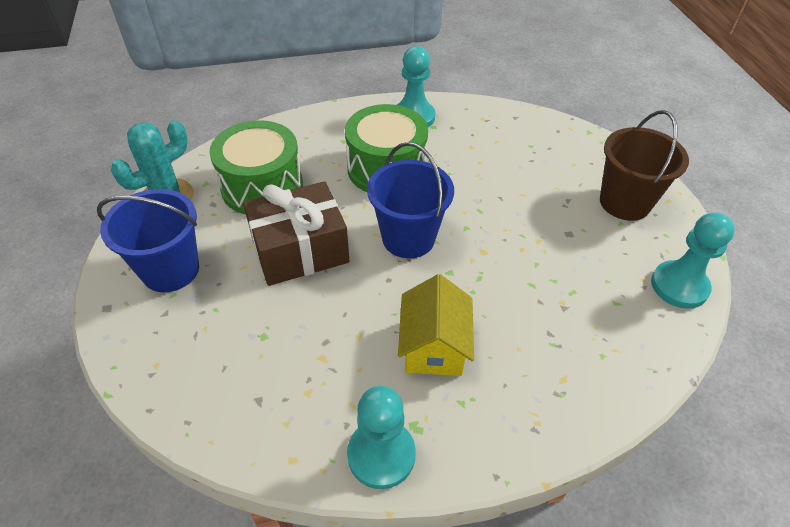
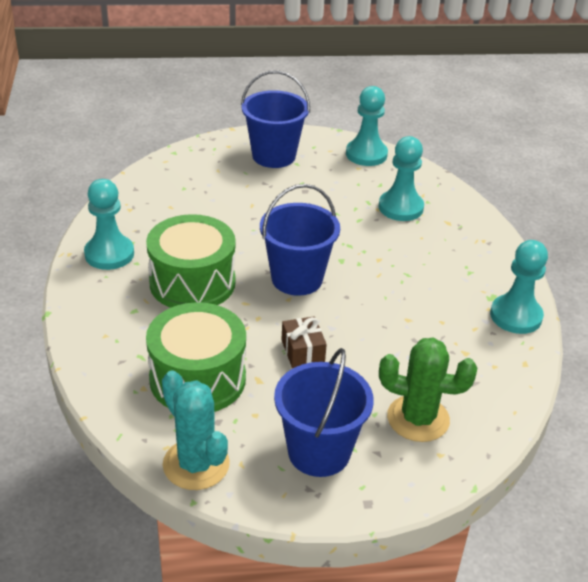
camera: 85 degrees left, 10 degrees down
brown gift [243,181,350,286] -> brown gift [282,316,327,368], size x0.49
yellow house [398,274,474,376] -> none
brown bucket [600,110,689,221] -> blue bucket [241,70,310,168]
none -> turquoise pawn [379,136,424,221]
none -> green cactus [379,338,477,442]

